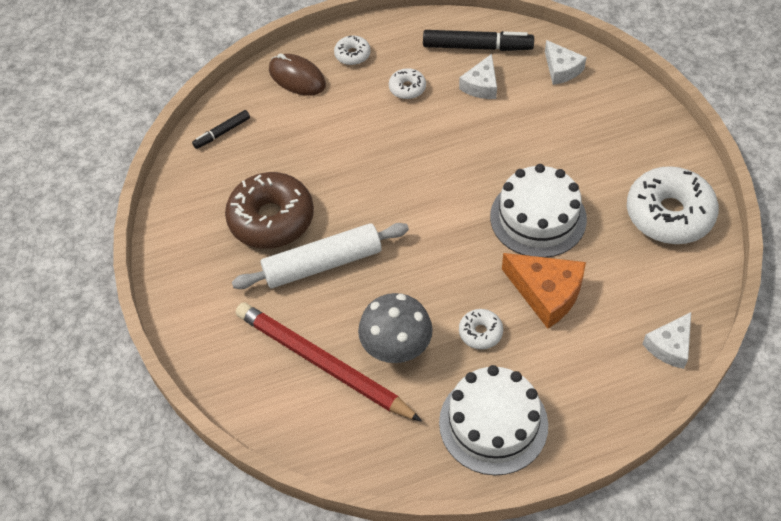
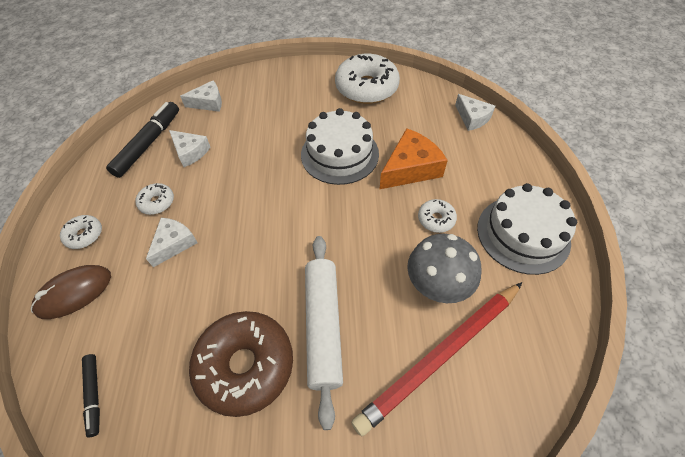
camera: 75 degrees left, 0 degrees up
none -> white cheese [146,218,198,267]

